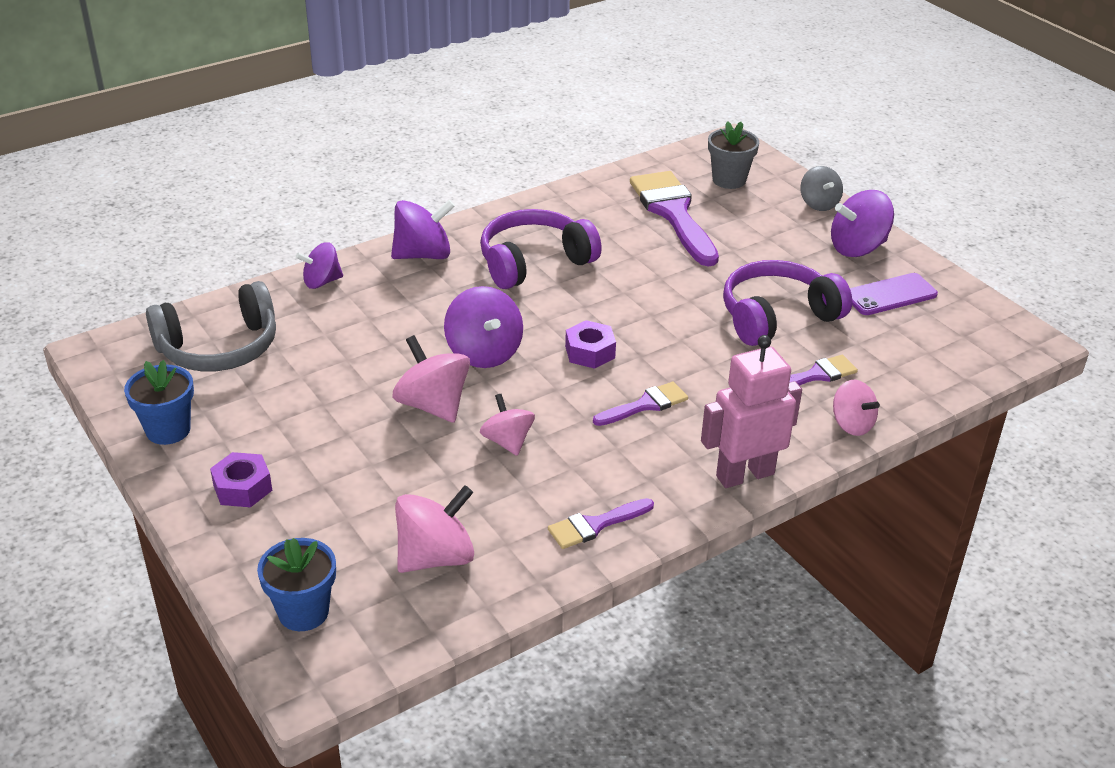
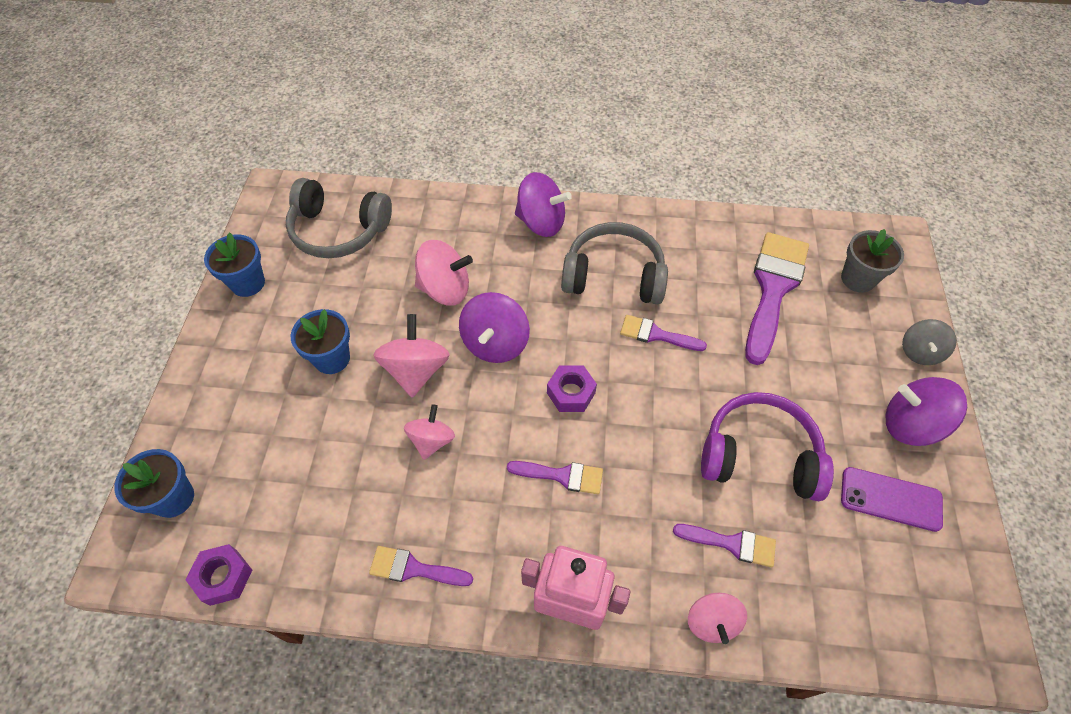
camera: 40 degrees right, 20 degrees up
purple nut [210,452,273,507] -> purple nut moved to [185,544,252,606]
purple spinning top [296,242,343,289] -> none
pink spinning top [395,485,474,573] -> pink spinning top moved to [415,240,473,306]
purple headphones [480,209,602,289] -> grey headphones [561,222,668,304]
none -> blue flower pot [291,309,350,374]
none -> purple brush [620,315,707,351]

